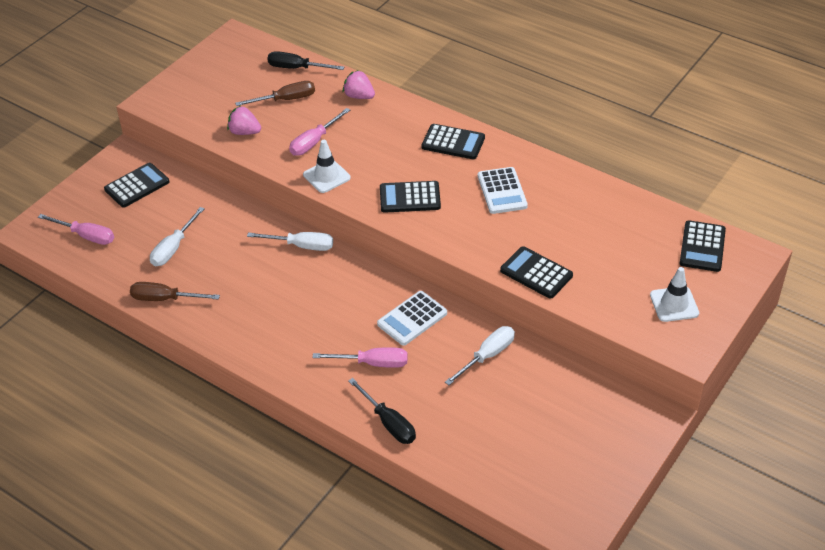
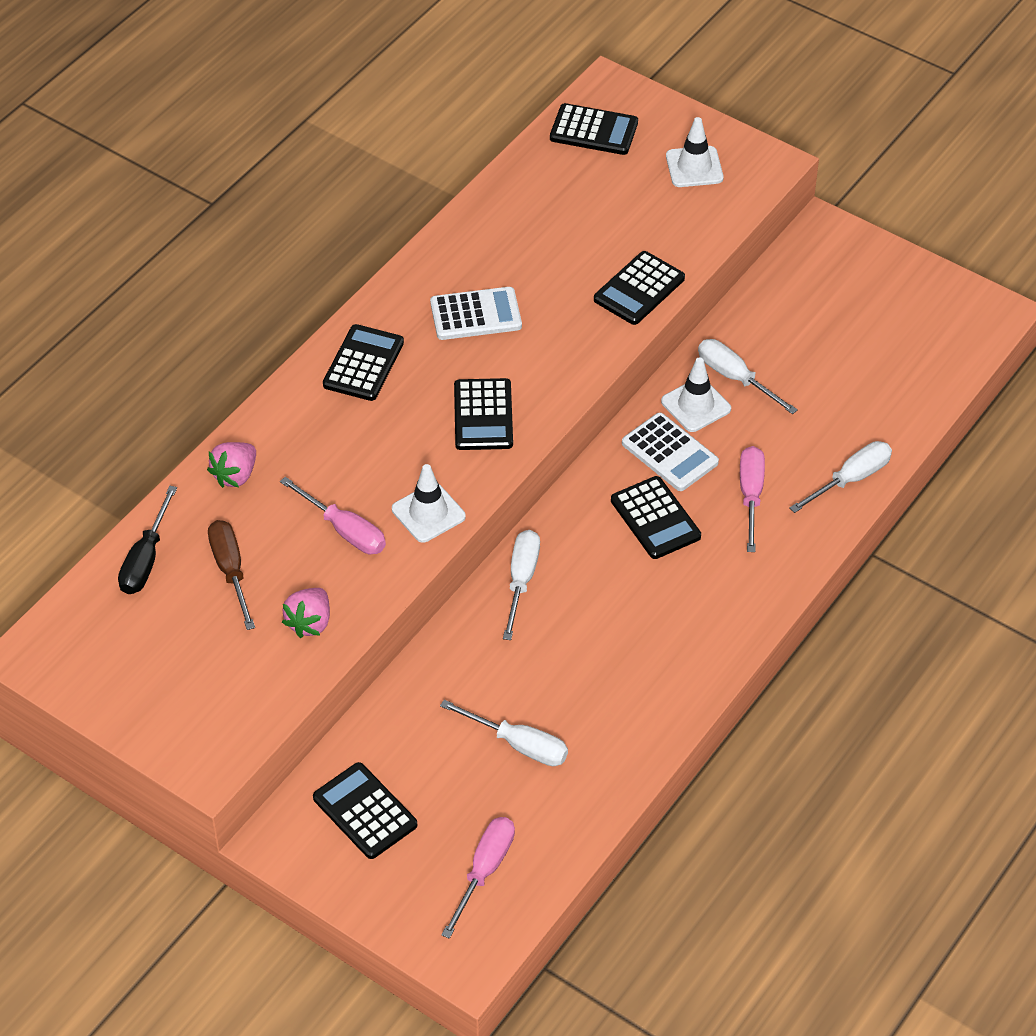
camera: 90 degrees left, 5 degrees up
brown screwdriver [130,282,220,301] -> none
black screwdriver [348,378,416,444] -> white screwdriver [789,441,892,513]
none -> black calculator [611,476,701,559]
none -> white traffic cone [661,357,731,432]

